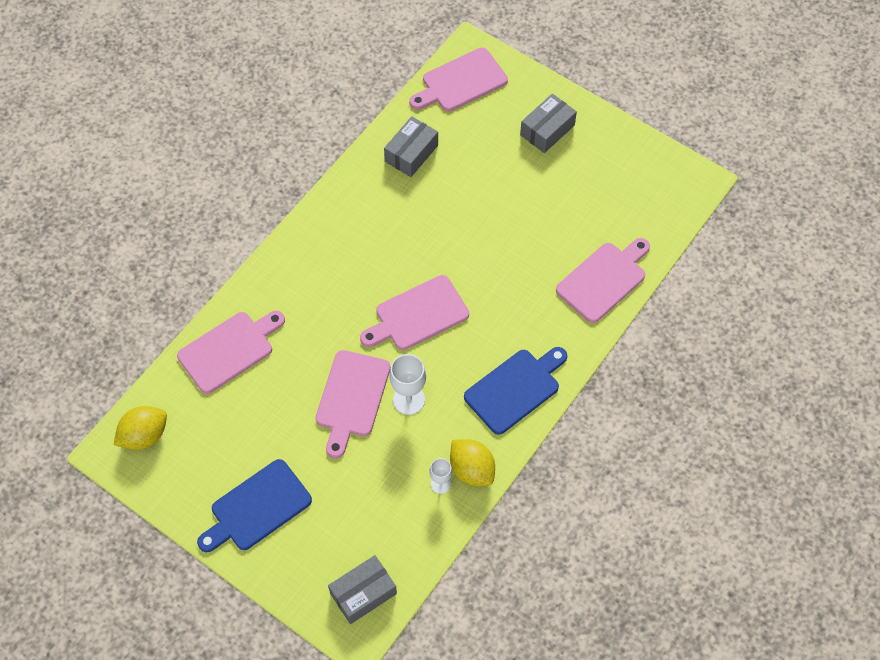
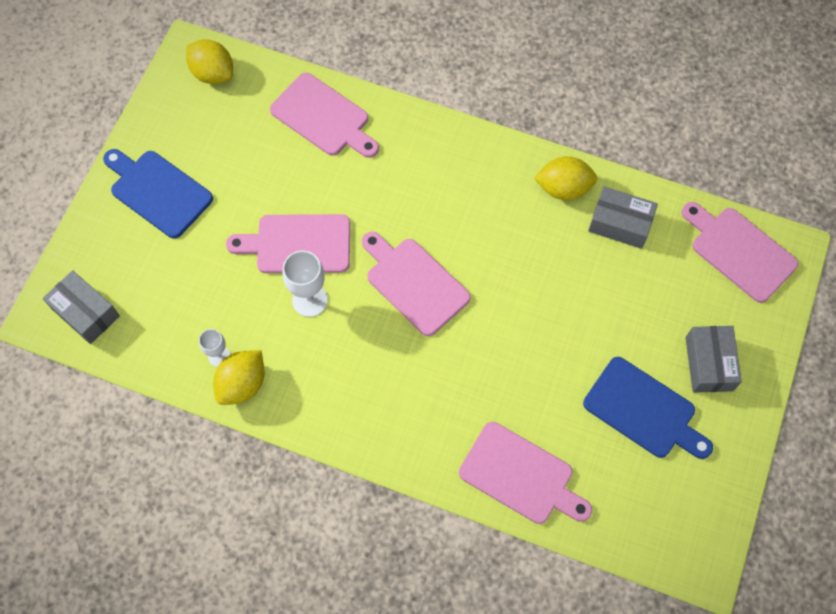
camera: 75 degrees right, 5 degrees up
blue cutting board [464,347,567,435] -> blue cutting board moved to [583,357,713,459]
grey box [520,94,577,153] -> grey box turned 60 degrees clockwise [686,326,742,393]
none -> yellow lemon [534,156,598,200]

